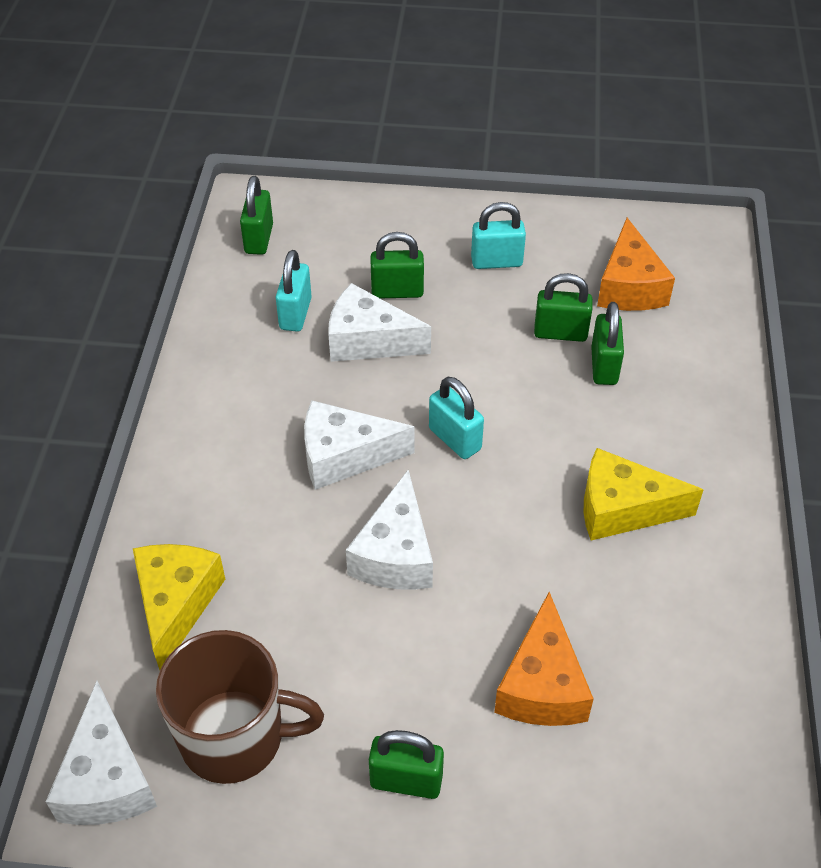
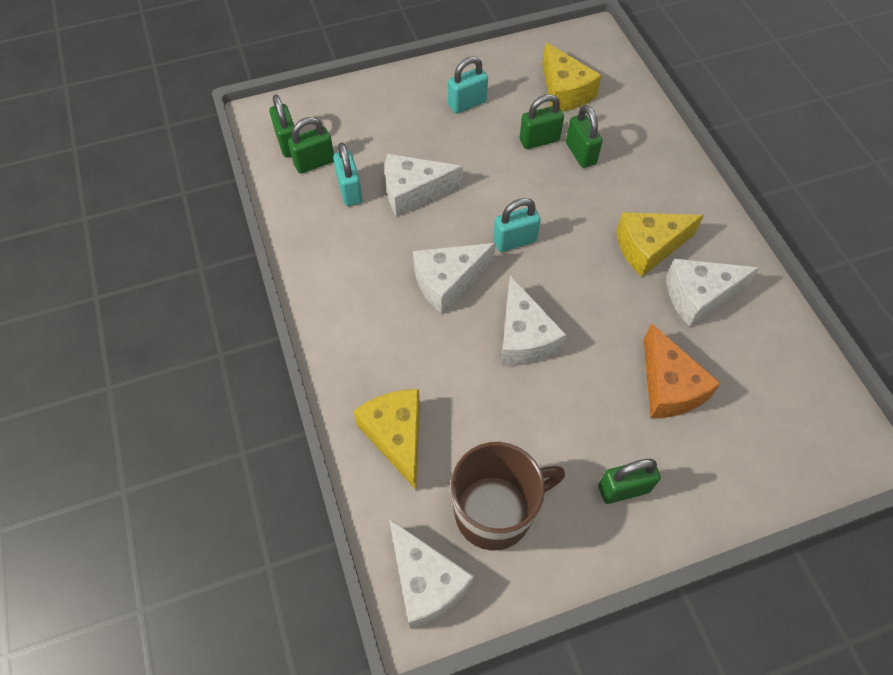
camera: 25 degrees left, 10 degrees up
green padlock [370,232,424,298] -> green padlock moved to [288,117,334,174]
turquoise padlock [429,377,484,459] -> turquoise padlock turned 45 degrees counterclockwise [493,198,541,252]
orange cheese [597,218,675,311] -> yellow cheese [542,42,602,112]
none -> white cheese [666,258,759,327]

